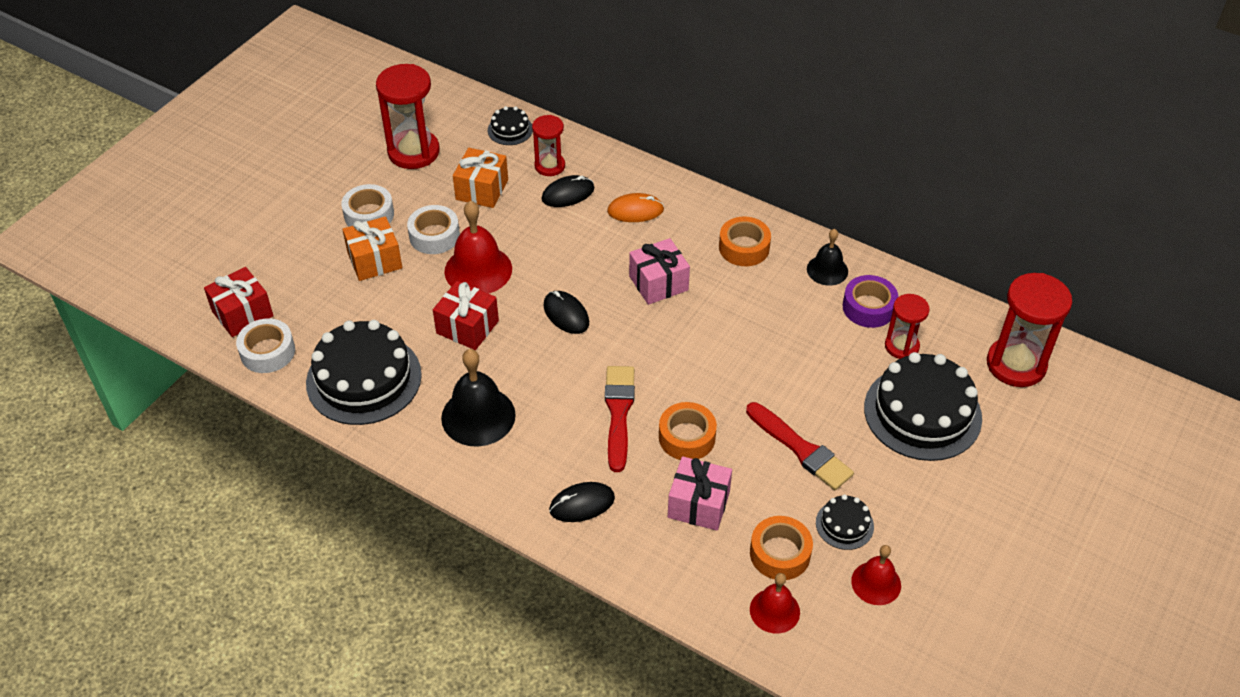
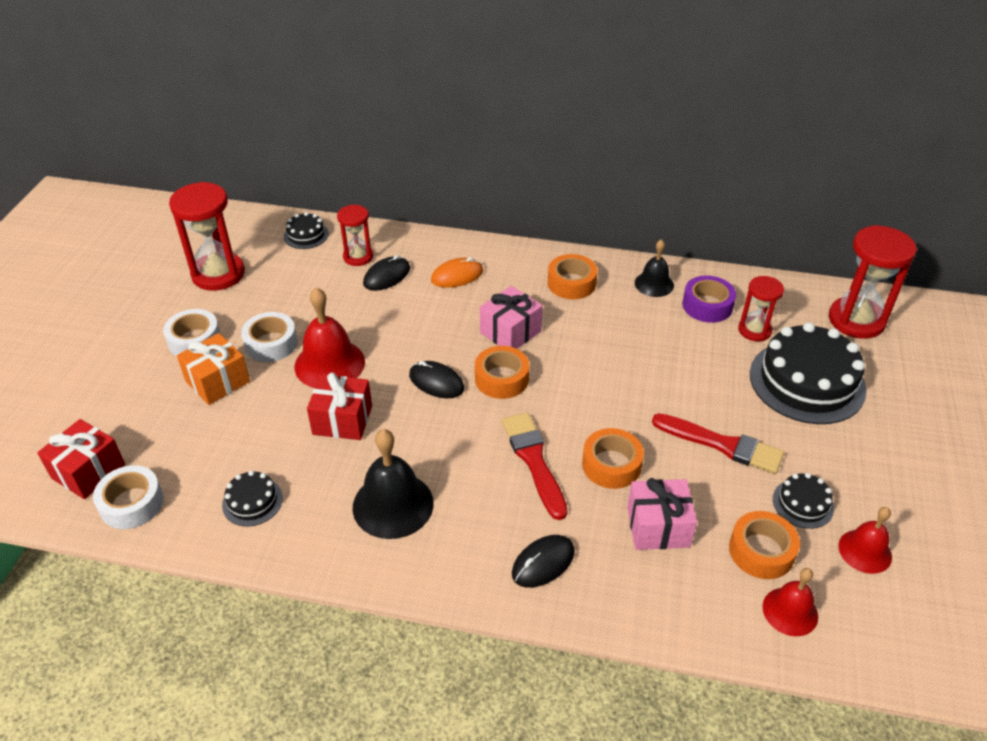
camera: 20 degrees left, 5 degrees down
black cake [306,320,422,425] -> black cake [222,470,283,527], size x0.47
orange gift [453,148,508,208] -> none
none -> orange tape [475,346,529,399]

